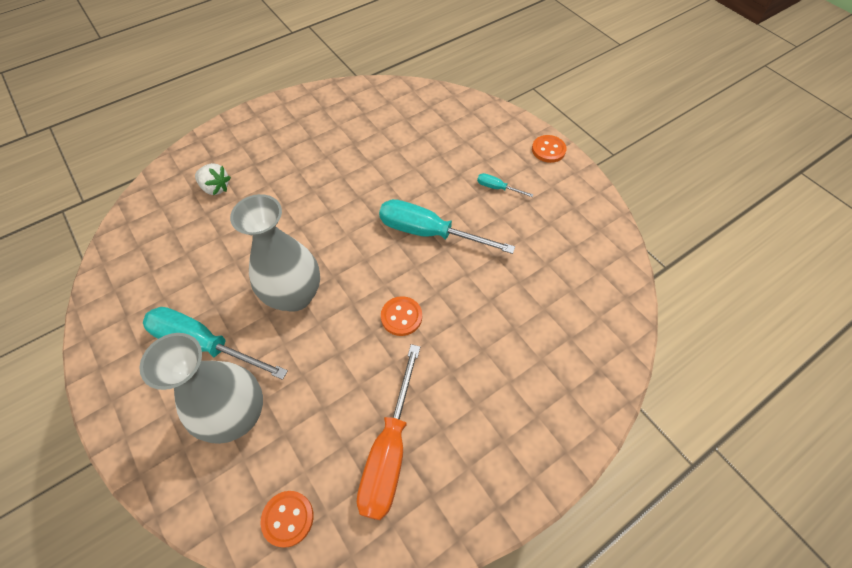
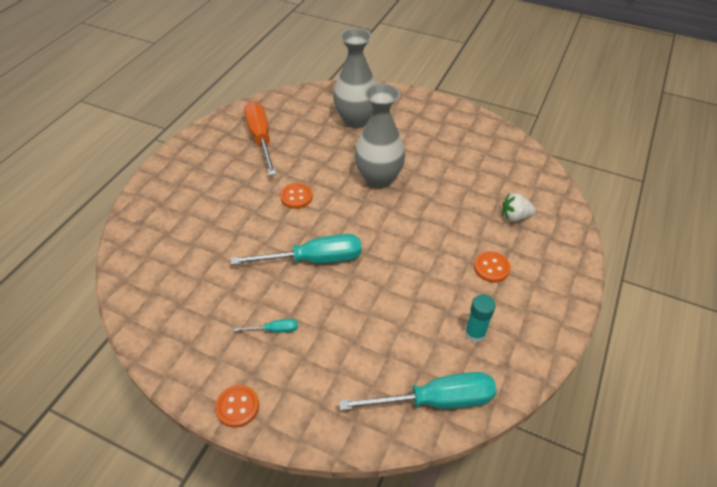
camera: 150 degrees right, 10 degrees down
turquoise screwdriver [143,307,288,380] -> turquoise screwdriver moved to [339,372,497,411]
orange button [261,491,314,548] -> orange button moved to [474,251,511,282]
none -> turquoise glue stick [465,294,496,343]

